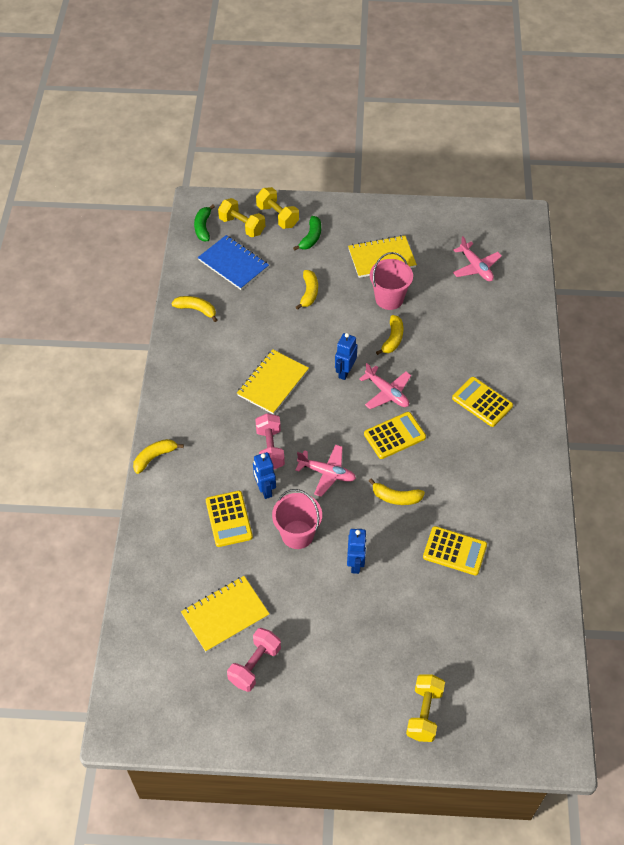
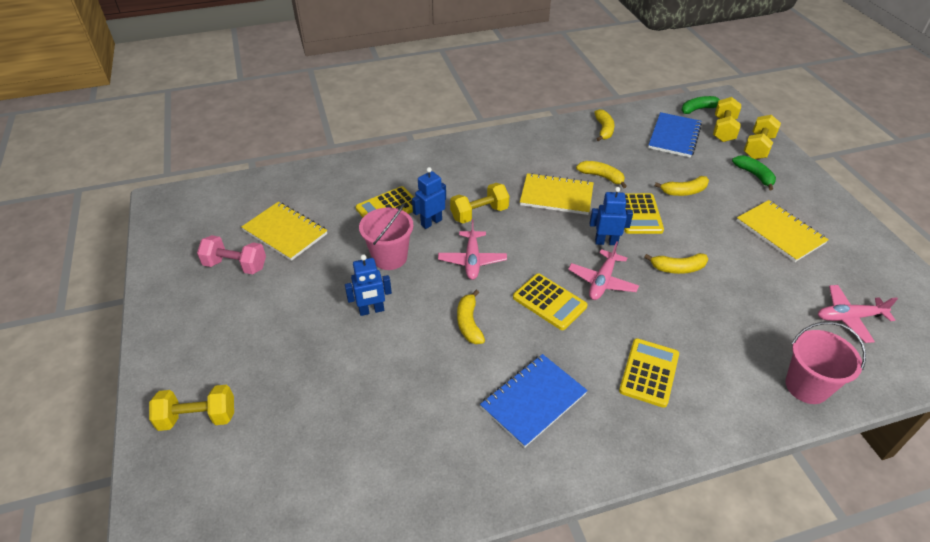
camera: 70 degrees right, 10 degrees down
yellow banana [133,439,184,474] -> yellow banana moved to [576,161,627,188]
pink dumbbell [255,413,285,469] -> yellow dumbbell [450,183,509,223]
green banana [293,216,321,251] -> green banana turned 120 degrees counterclockwise [732,155,776,191]
pink bucket [370,252,413,310] -> pink bucket moved to [785,321,866,404]
yellow calculator [423,526,487,576] -> yellow calculator moved to [624,193,664,234]
pink plane [453,236,502,281] -> pink plane turned 45 degrees clockwise [818,285,898,343]
none -> blue notebook [480,354,588,448]

